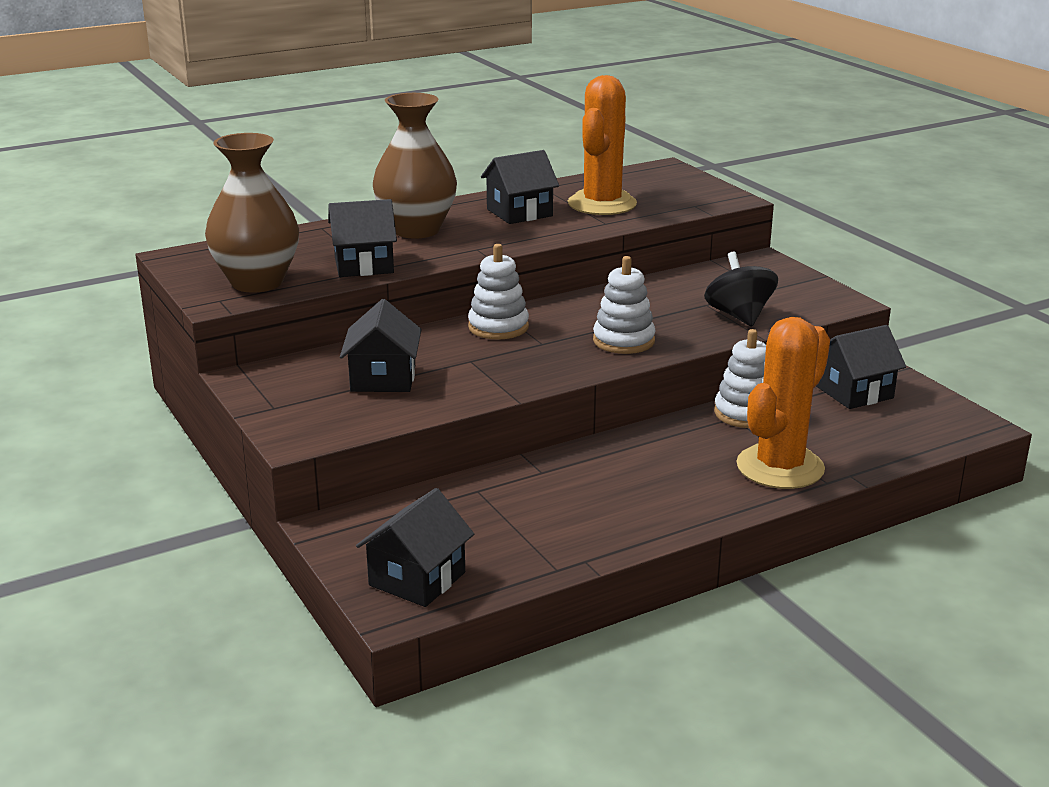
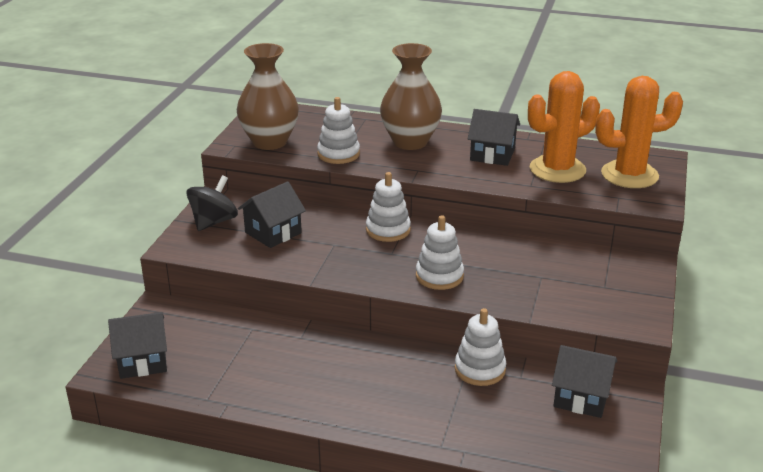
camera: 45 degrees right, 5 degrees up
black house [328,199,397,277] -> white stacking toy [317,97,360,164]
black spinning top [704,252,778,327] -> black spinning top moved to [186,175,238,231]
orange cactus [736,317,830,489] -> orange cactus moved to [595,76,683,188]

